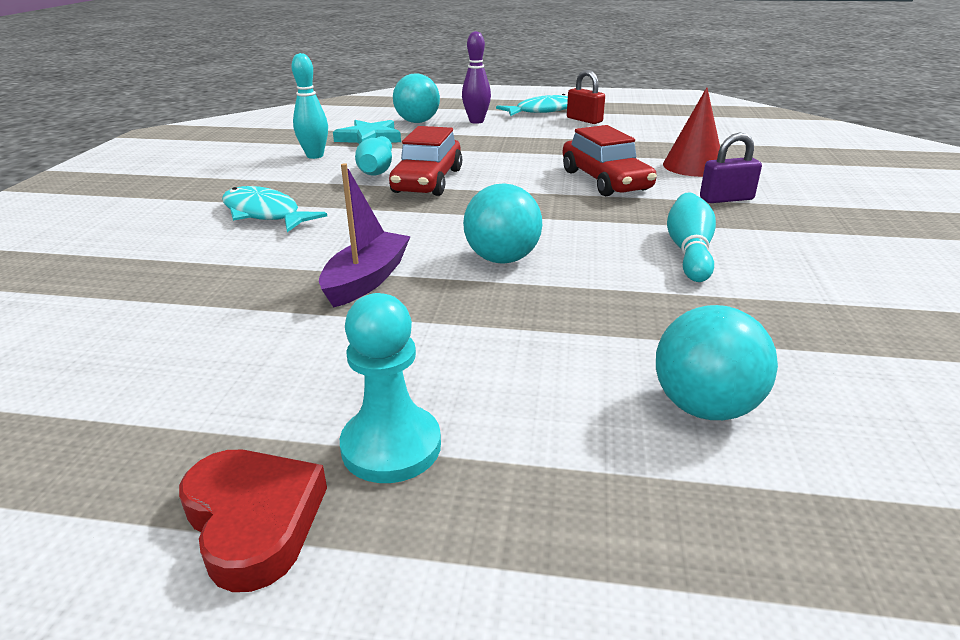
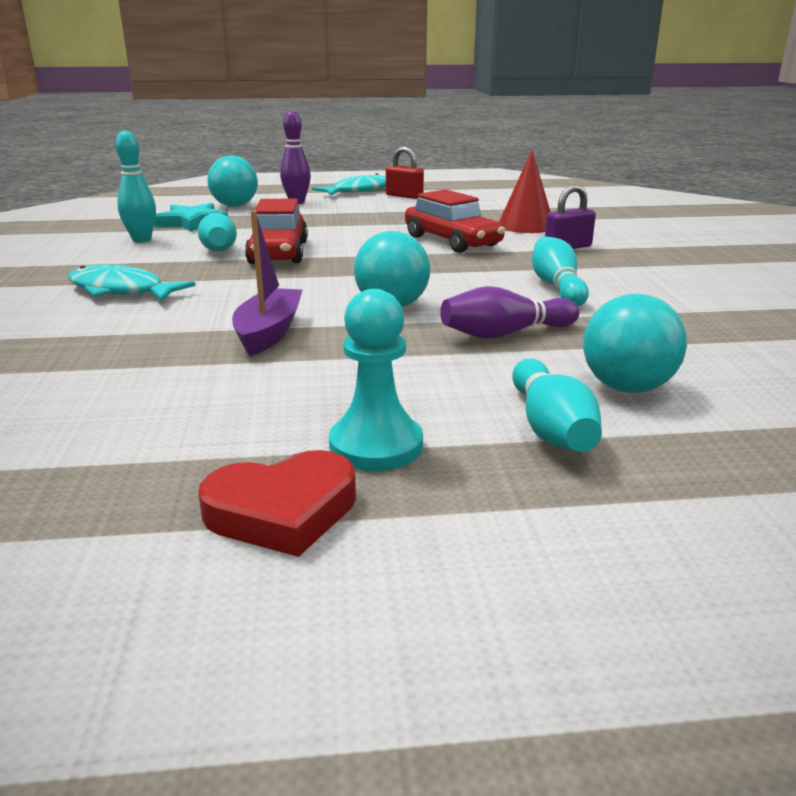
camera: 15 degrees left, 5 degrees down
red heart [179,450,327,592] -> red heart turned 120 degrees clockwise [198,450,356,557]
none -> purple bowling pin [440,286,580,339]
none -> turquoise bowling pin [512,359,602,452]

